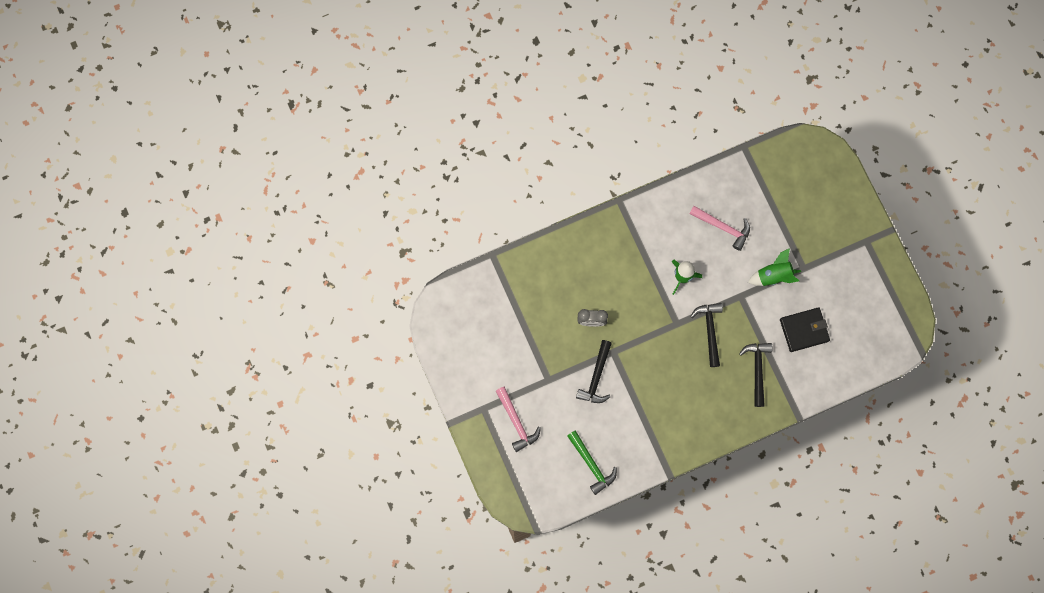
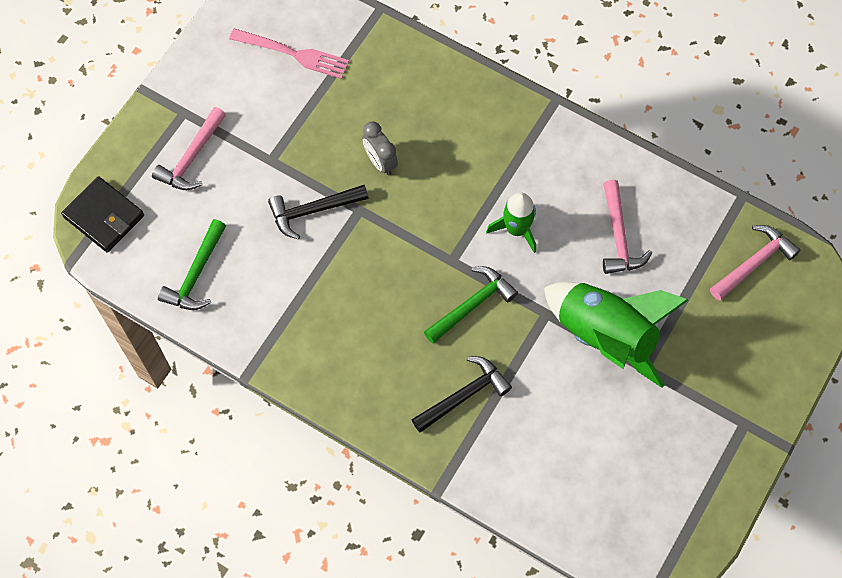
camera: 55 degrees right, 10 degrees down
black hammer [690,303,723,367] -> green hammer [424,266,518,343]
green rocket [748,248,801,286] -> green rocket [544,282,689,388], size x1.78
black wallet [780,307,830,352] -> black wallet moved to [61,176,144,252]
none -> pink fork [229,29,349,79]
none -> pink hammer [710,225,800,300]

